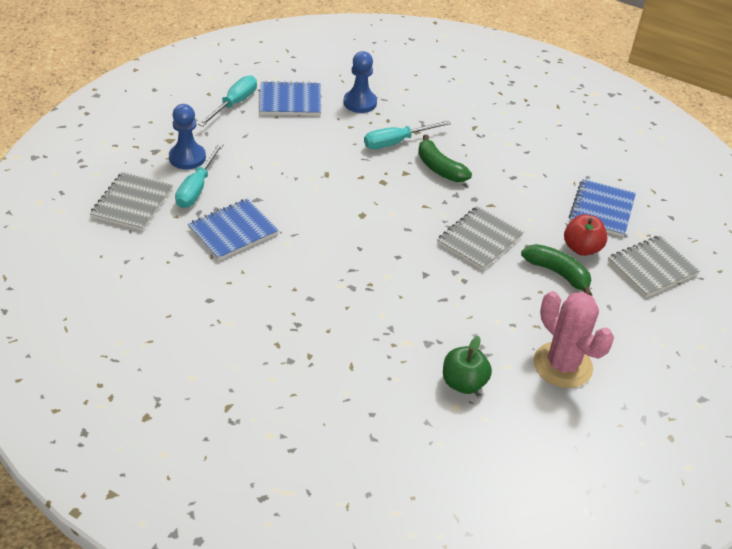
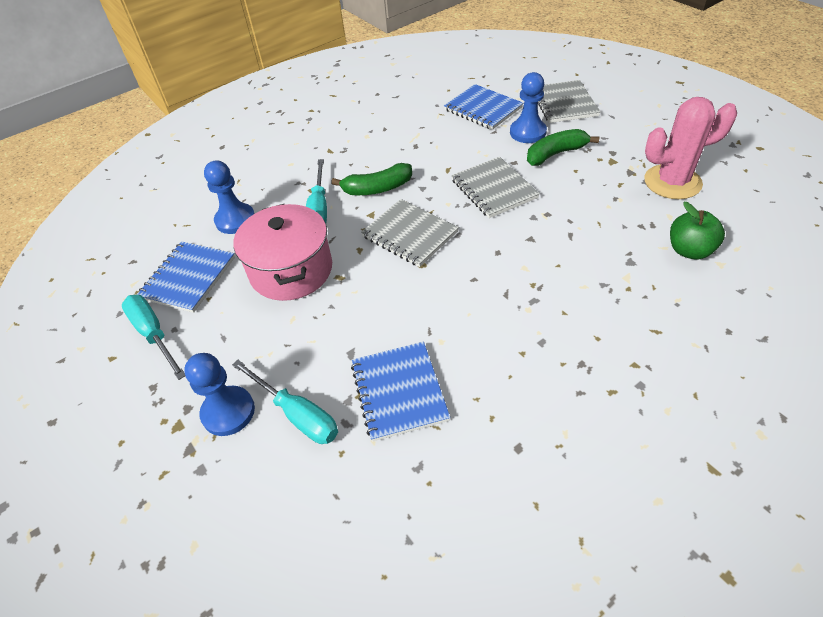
camera: 60 degrees left, 5 degrees up
grey notebook [90,172,173,231] -> grey notebook moved to [361,199,459,267]
red apple [564,214,607,256] -> blue pawn [510,72,547,143]
none -> pink pot [233,204,332,301]

